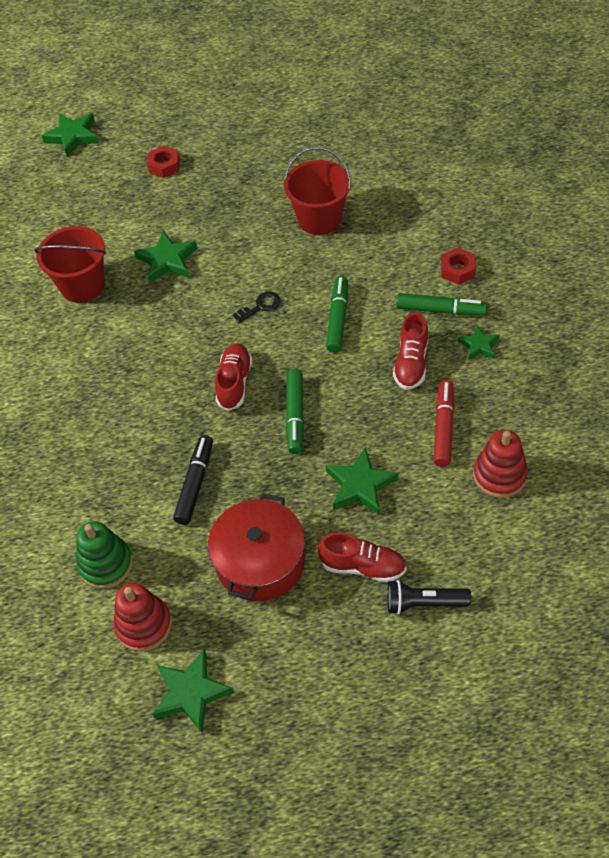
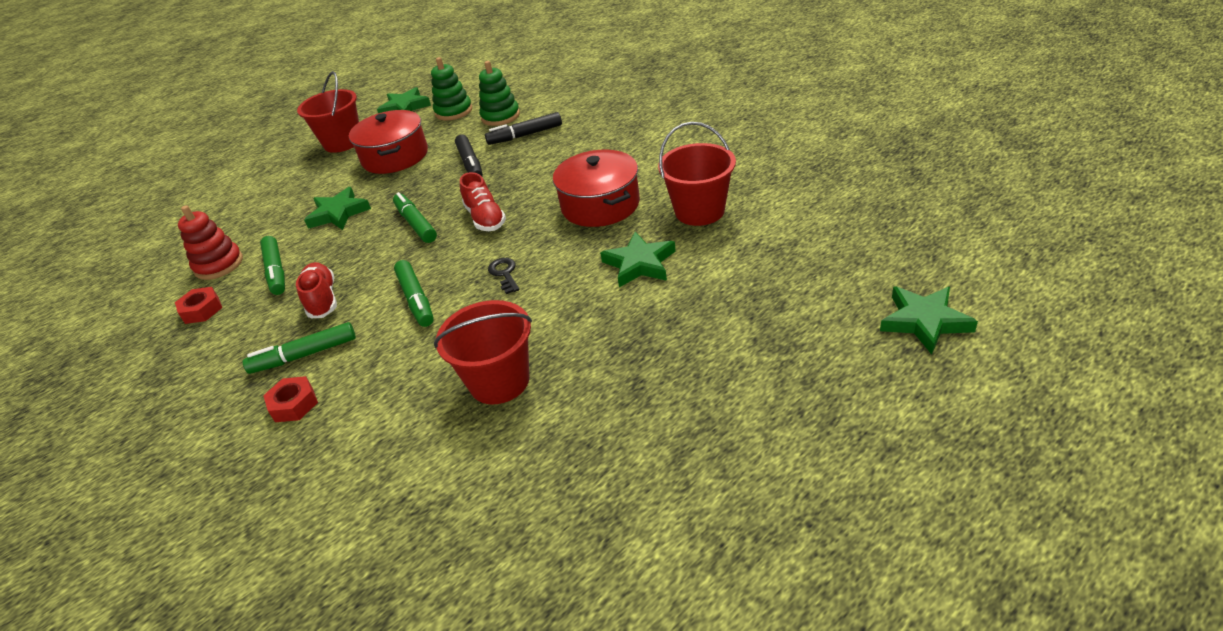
camera: 150 degrees right, 15 degrees down
red stacking toy [114,583,172,651] -> green stacking toy [431,57,472,120]
red nut [147,145,180,178] -> red nut moved to [175,287,222,324]
black key [233,292,281,323] -> black key turned 135 degrees clockwise [488,258,519,294]
red shoe [318,532,406,583] -> none
black flashlight [387,580,471,615] -> none
red marker [434,380,455,467] -> green marker [260,236,285,295]
green star [458,325,500,361] -> none
none -> red bucket [297,71,359,153]
none -> black marker [485,112,562,145]
none -> red pot [553,150,640,227]

